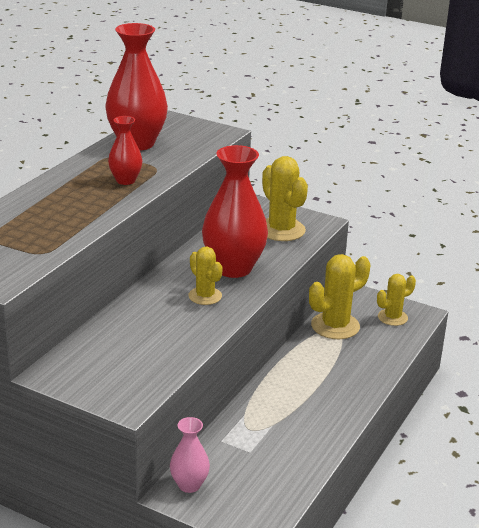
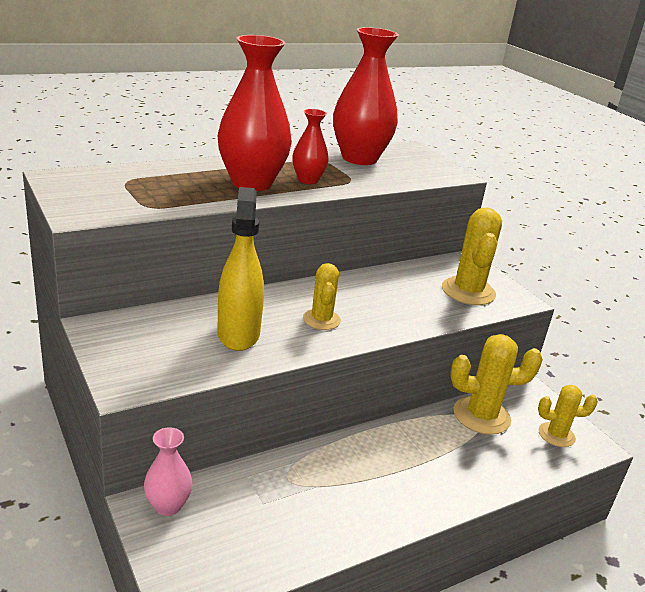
camera: 30 degrees right, 0 degrees up
red vase [202,145,268,278] -> red vase moved to [218,35,292,191]
none -> yellow spray bottle [217,187,264,351]

